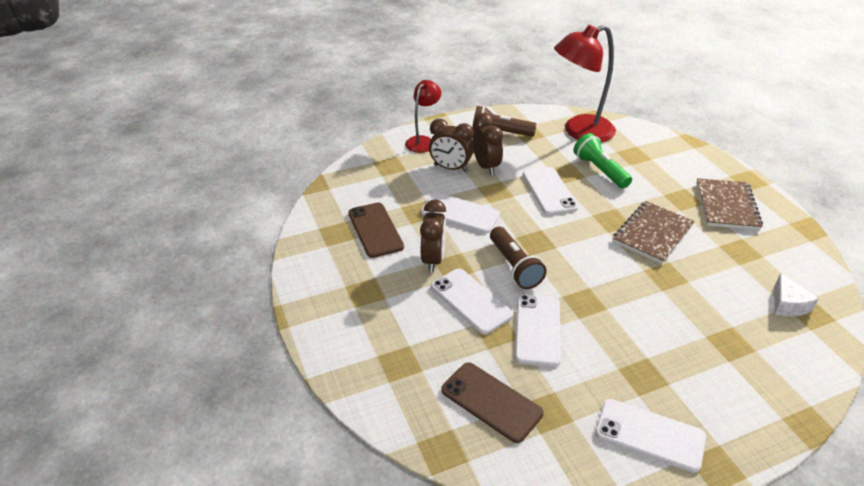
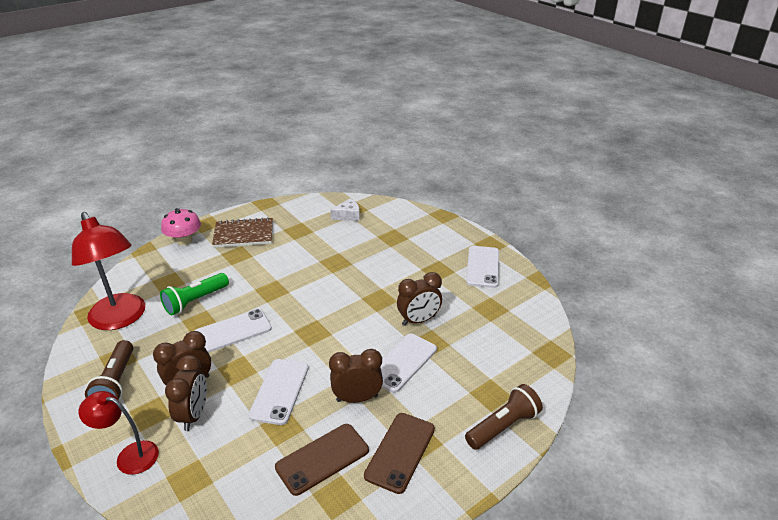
camera: 105 degrees left, 5 degrees down
brown phone [441,362,544,443] -> brown phone moved to [364,413,435,494]
brown flashlight [490,227,547,289] -> brown flashlight moved to [465,384,543,450]
white phone [515,295,561,367] -> brown clock [397,272,442,326]
brown notebook [613,201,695,264] -> none
none -> pink mushroom [161,208,201,245]

